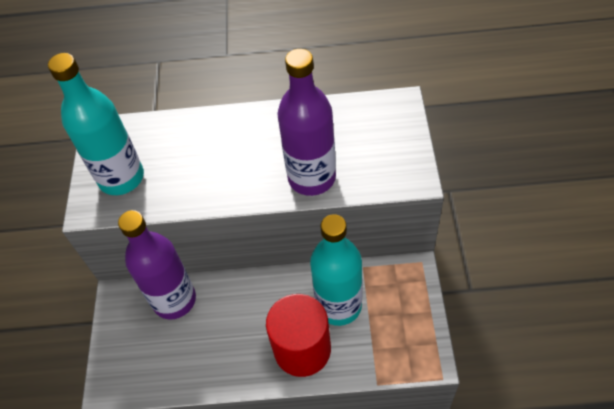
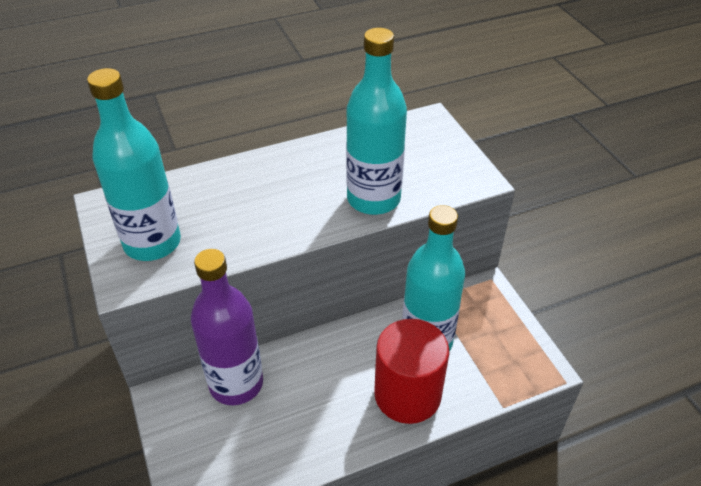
camera: 25 degrees left, 10 degrees down
purple bottle [277,49,336,196] -> turquoise bottle [346,28,407,215]

